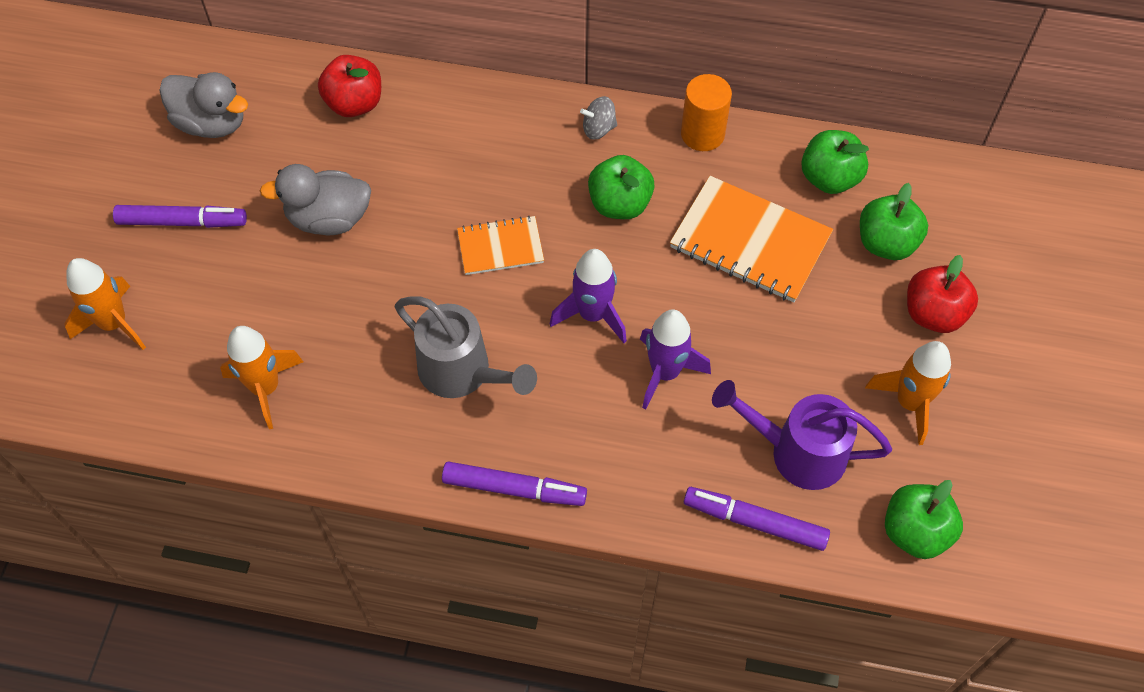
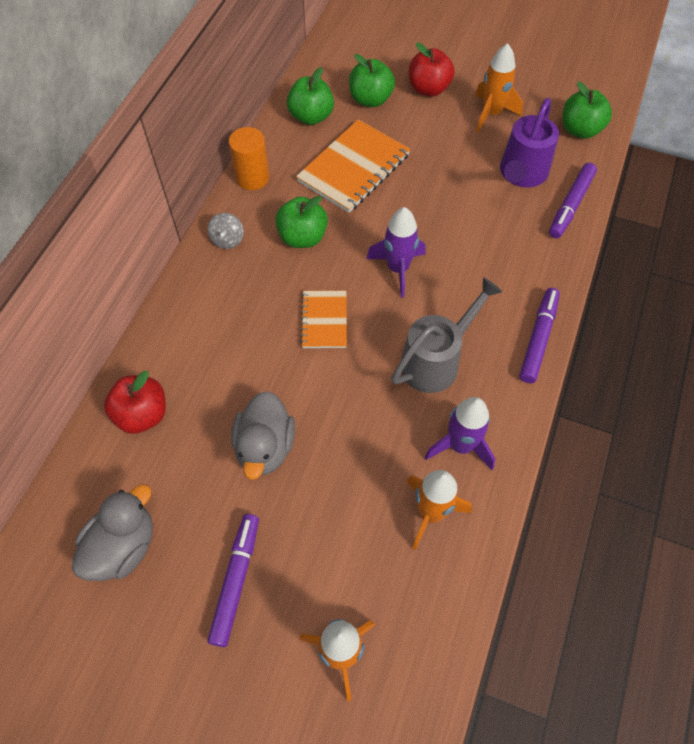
camera: 80 degrees left, 0 degrees up
purple rocket [640,310,711,409] -> purple rocket moved to [425,397,495,470]

